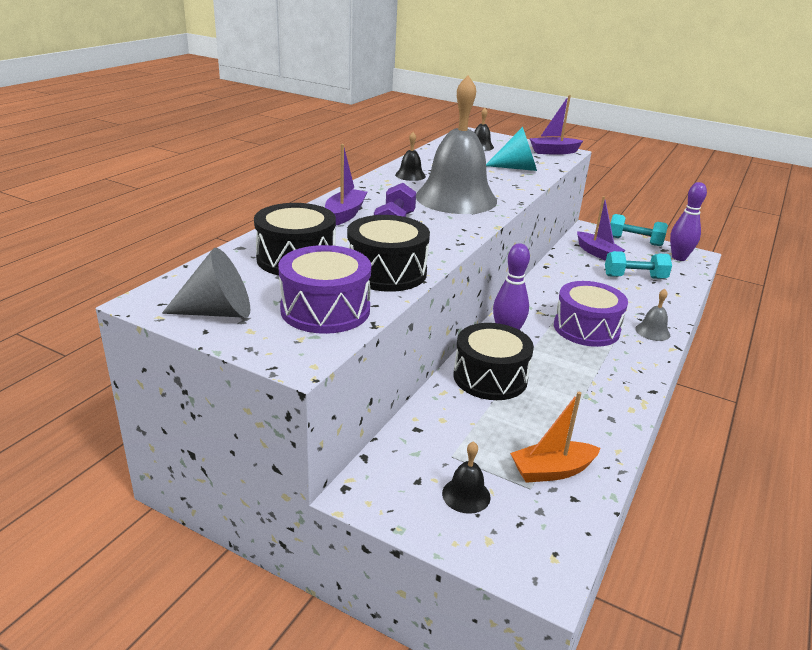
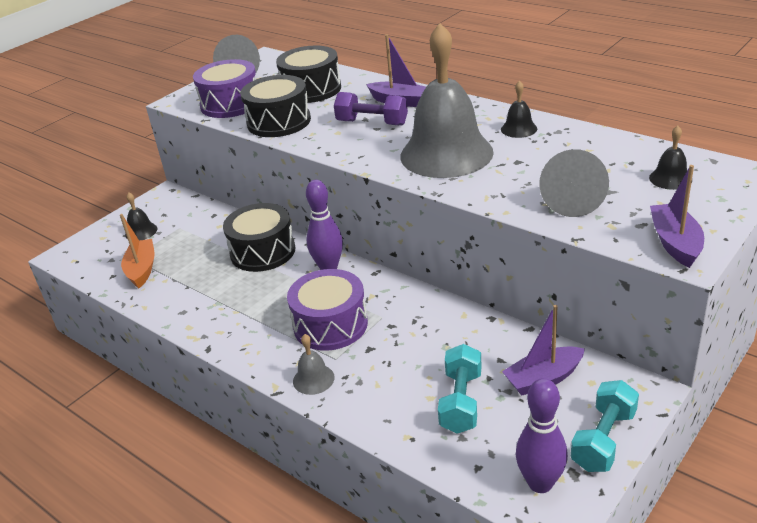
camera: 105 degrees right, 5 degrees up
turquoise cone [486,127,537,171] -> grey cone [539,149,609,217]

